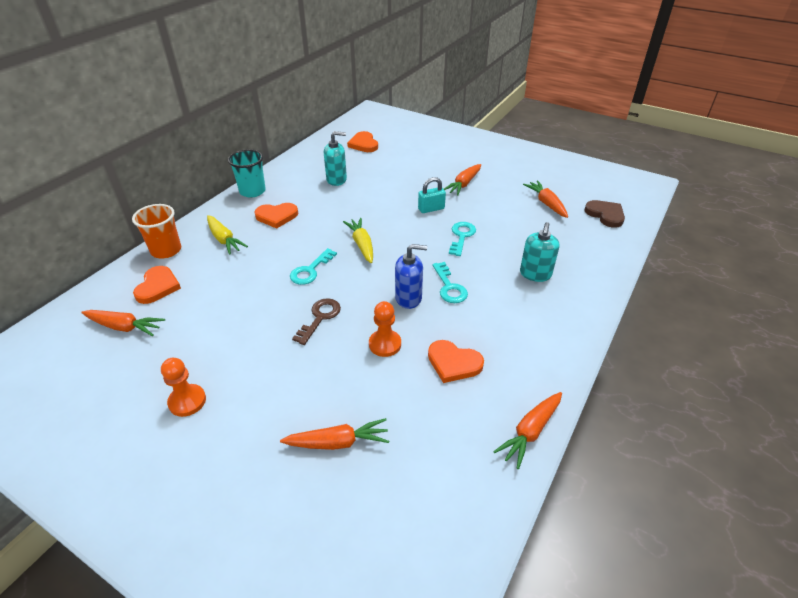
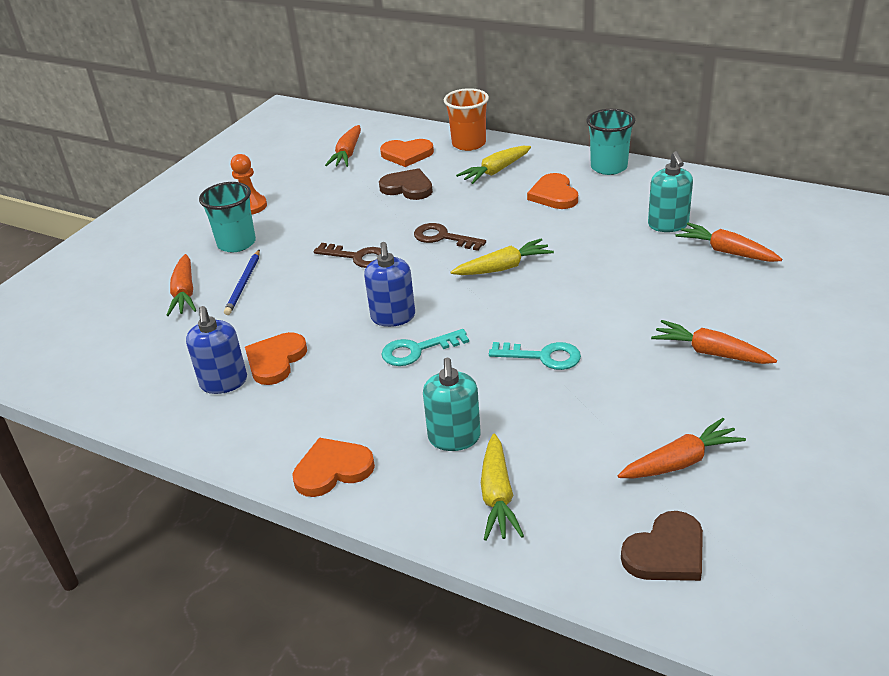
camera: 90 degrees right, 5 degrees down
turquoise key [290,248,337,285] -> brown key [414,223,486,251]
orange heart [347,131,378,152] -> orange heart moved to [292,438,375,497]
orange pawn [369,301,401,357] -> none
turquoise padlock [418,177,446,213] -> none
orange carrot [493,392,562,469] -> orange carrot moved to [676,223,782,262]
turquoise soap dispenser [520,222,560,282] -> turquoise soap dispenser turned 105 degrees counterclockwise [423,358,481,451]
none -> blue soap dispenser [186,306,247,394]
none -> turquoise cup [199,182,256,252]
none -> blue pencil [224,249,260,315]
none -> brown heart [379,168,433,200]
none -> yellow carrot [481,433,524,541]

